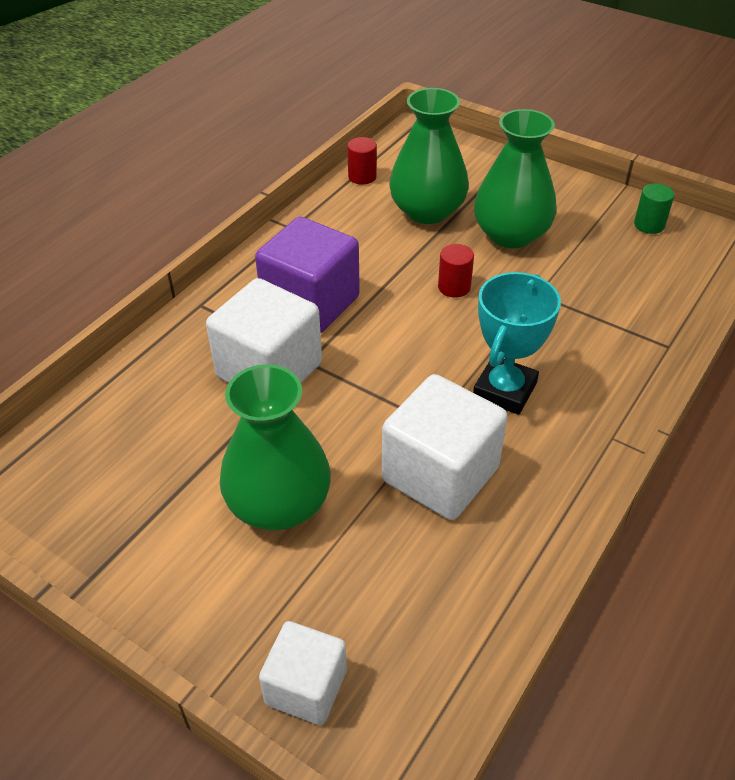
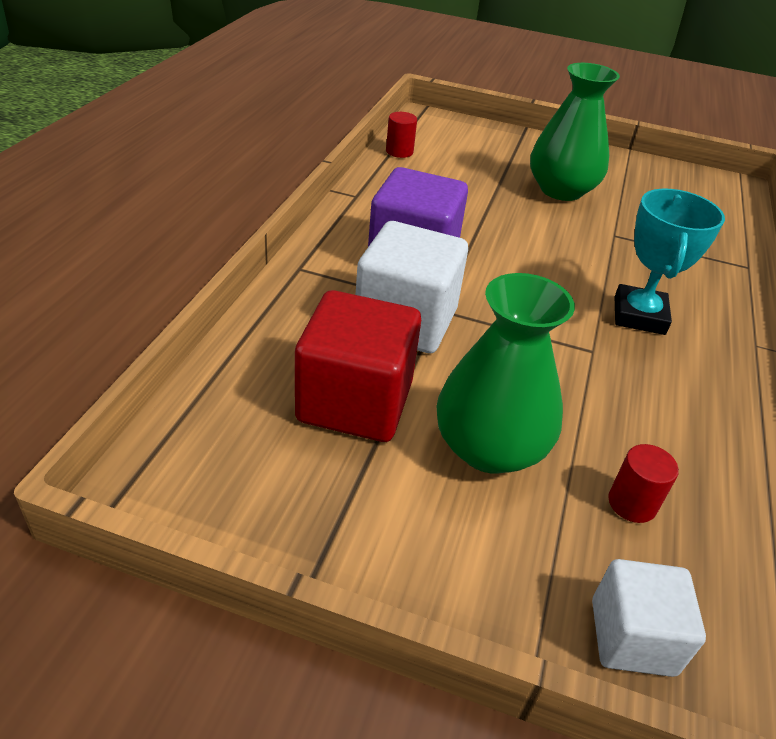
camera: 20 degrees left, 5 degrees down
white cube [382,374,507,520] -> none
green vase [389,88,469,224] -> none
red cylinder [438,244,474,298] -> red cylinder moved to [608,444,679,523]
green cylinder [634,183,674,234] -> none
none -> red cube [295,290,421,442]

